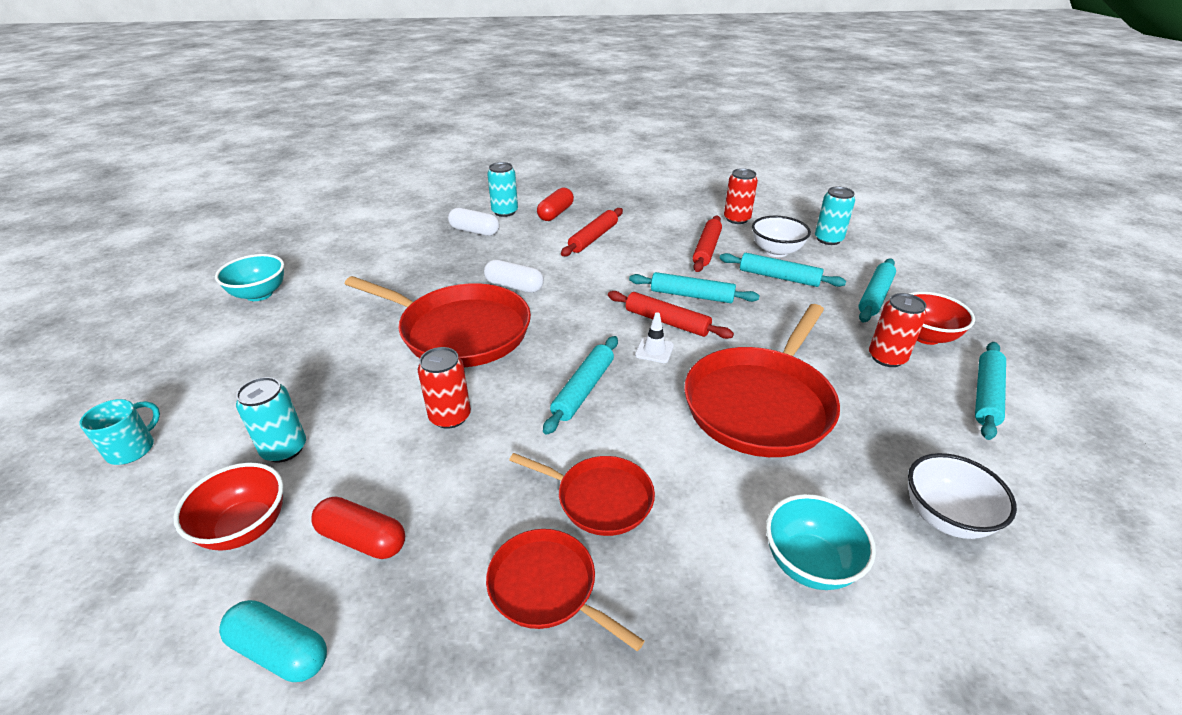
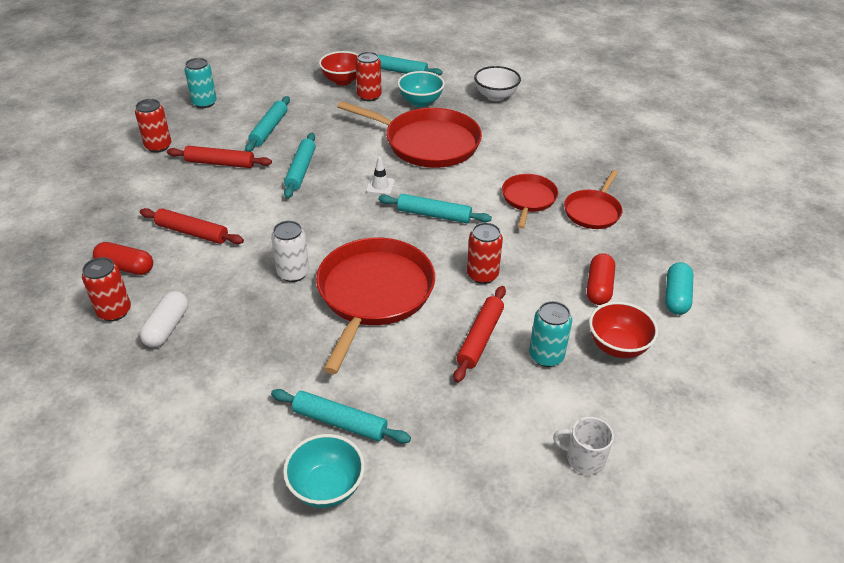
camera: 100 degrees left, 5 degrees up
turquoise mug [79,399,160,465] -> white mug [553,417,614,475]
white capsule [484,260,544,293] -> white can [271,221,309,282]
turquoise can [487,162,518,217] -> red can [82,257,131,321]
red rolling pin [608,291,734,339] -> red rolling pin moved to [454,286,506,383]
white bowl [752,216,811,257] -> none
turquoise bowl [766,494,876,590] -> turquoise bowl moved to [397,71,445,107]
turquoise rolling pin [859,258,896,323] -> turquoise rolling pin moved to [271,389,411,443]

